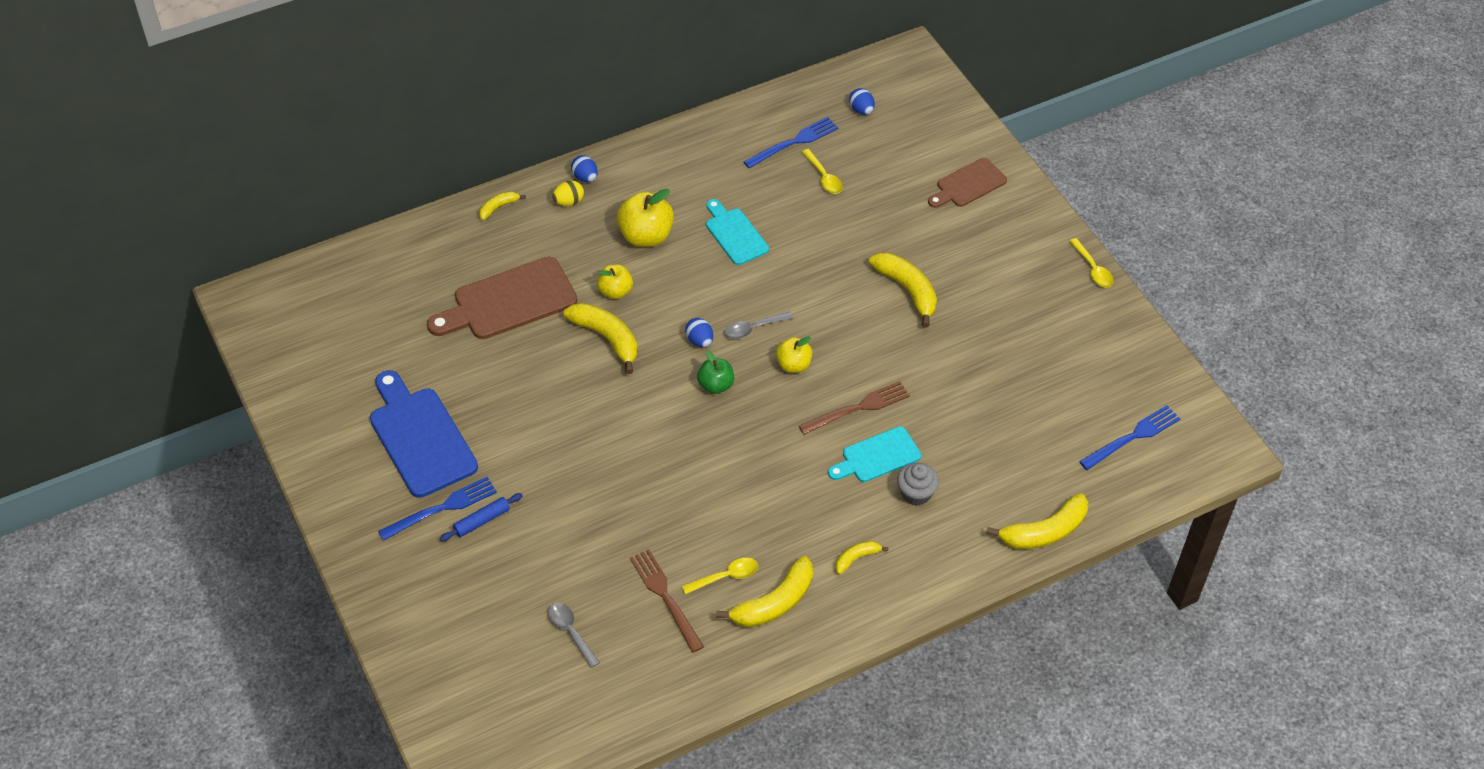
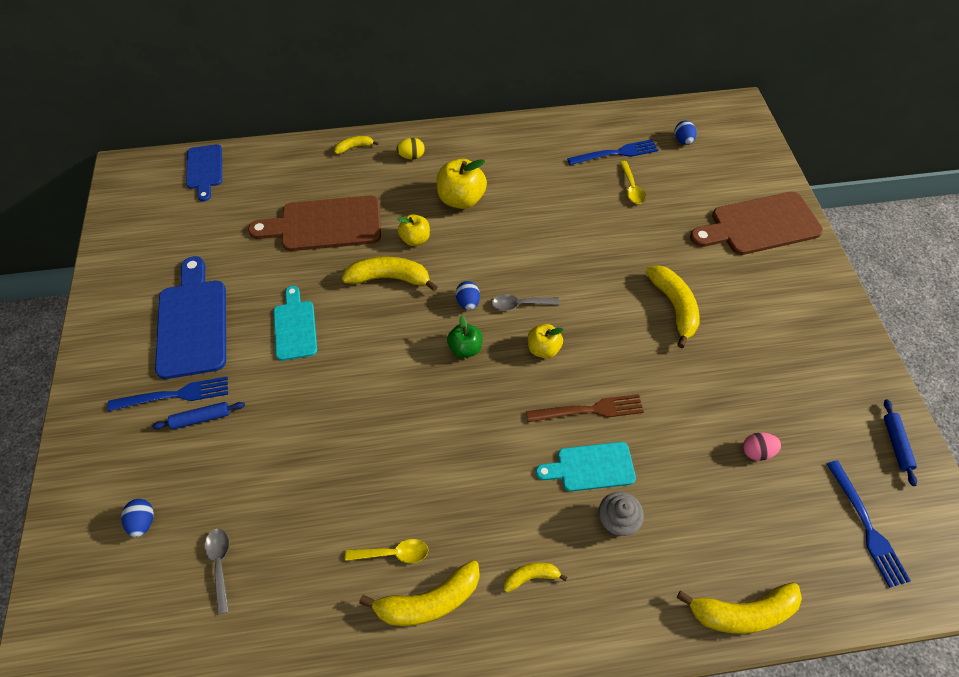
camera: 20 degrees right, 5 degrees up
yellow banana [563,303,637,374] -> yellow banana turned 60 degrees counterclockwise [342,256,438,291]
blue egg [571,155,598,182] -> blue egg moved to [121,499,154,537]
brown fork [630,549,704,653] -> none
turquoise cutting board [706,199,769,265] -> turquoise cutting board moved to [274,286,317,361]
brown cutting board [928,158,1007,208] -> brown cutting board [690,192,823,255], size x1.65
yellow spoon [1069,238,1114,288] -> none
blue fork [1079,405,1180,470] -> blue fork turned 90 degrees clockwise [827,460,911,588]
none -> blue cutting board [186,144,222,201]
none -> pink egg [743,433,781,461]
none -> blue rolling pin [884,399,917,486]

